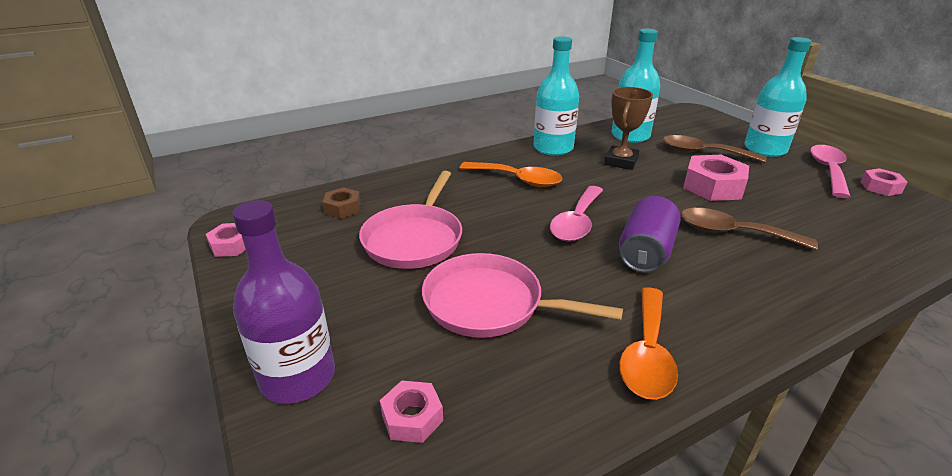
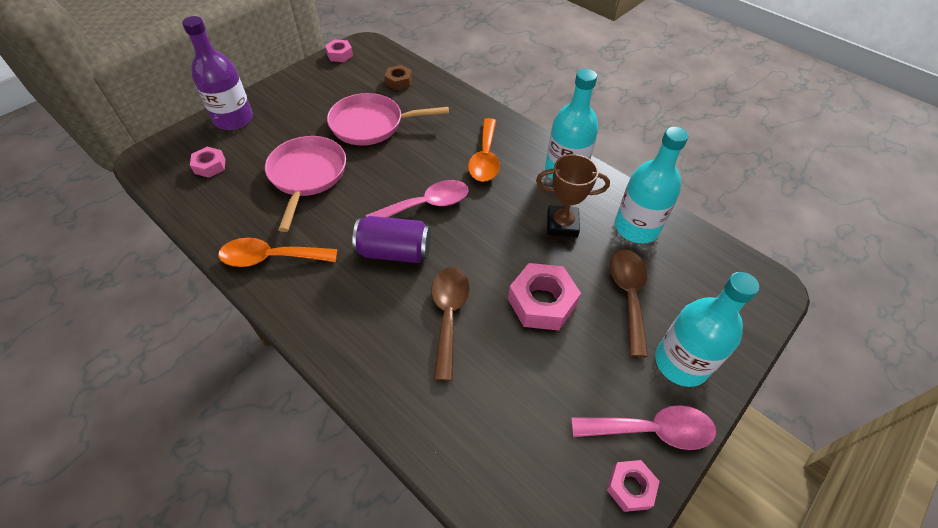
camera: 70 degrees right, 20 degrees up
pink spoon [550,186,603,242] -> pink spoon turned 150 degrees clockwise [366,180,469,218]

